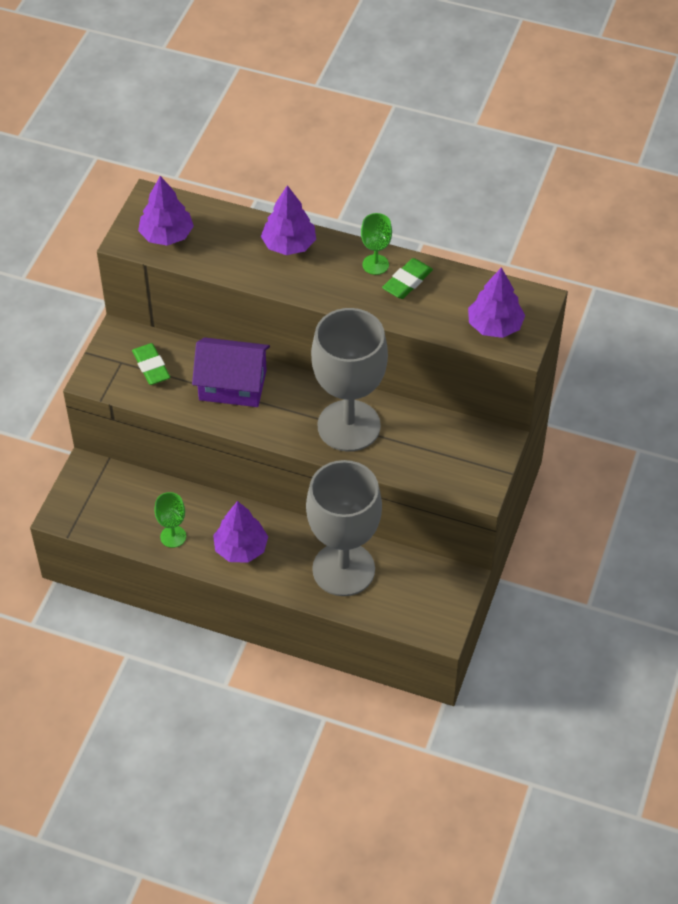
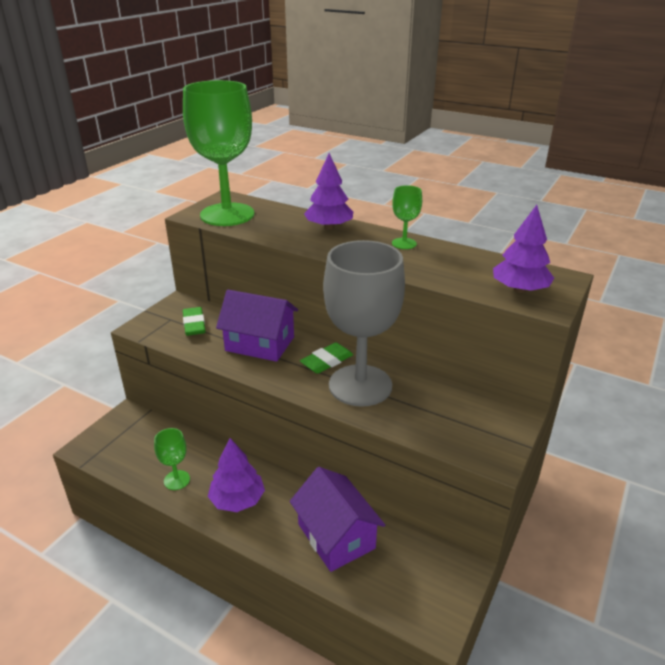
camera: 10 degrees right, 20 degrees down
purple tree [138,176,194,246] -> green goblet [183,80,254,226]
grey goblet [306,460,382,596] -> purple house [290,467,385,572]
green eraser [382,258,433,299] -> green eraser moved to [300,342,353,374]

